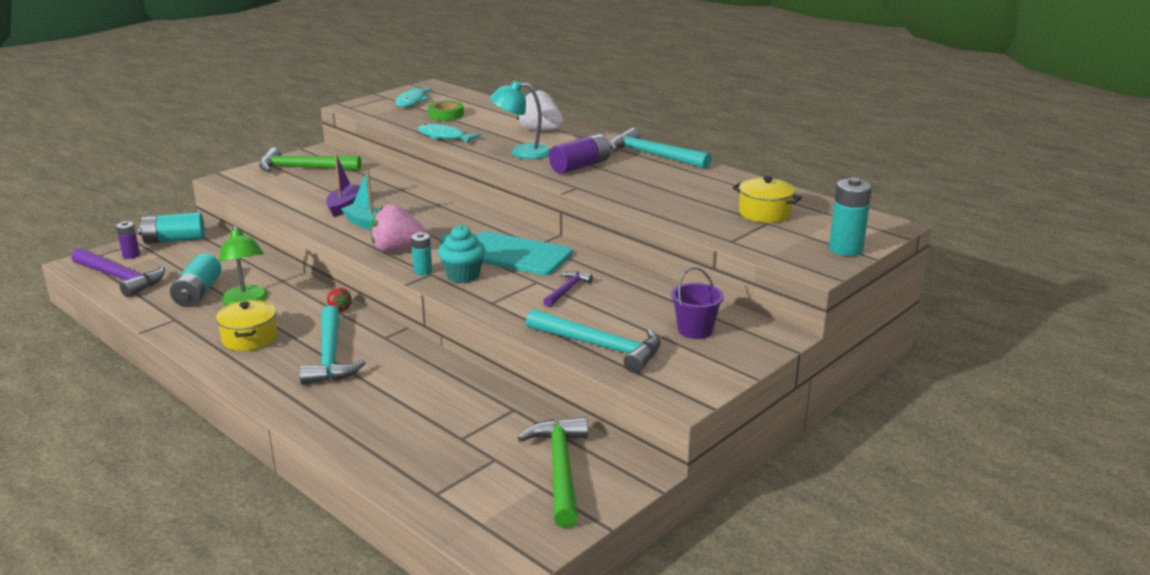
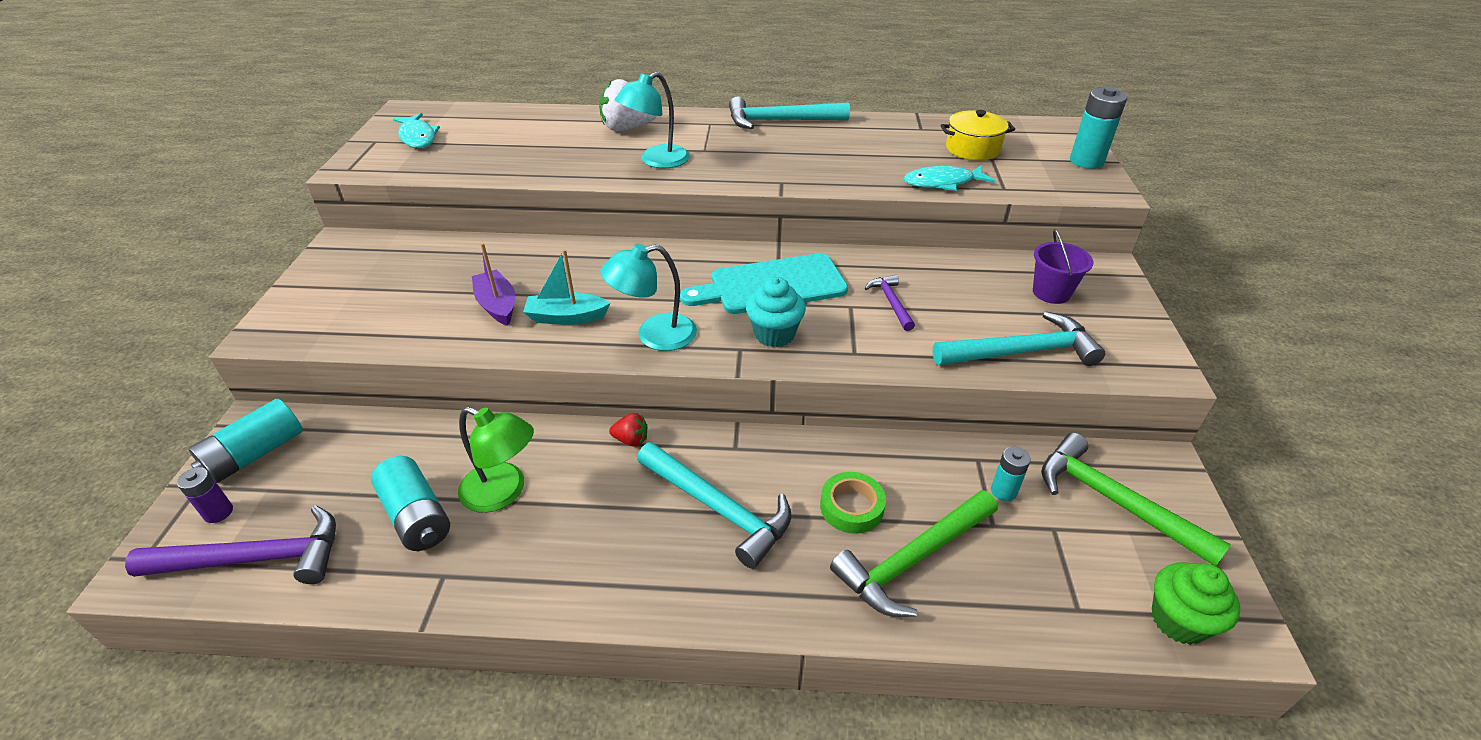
camera: 40 degrees left, 15 degrees up
yellow pot [216,300,278,351] -> none
green hammer [259,148,361,172] -> green hammer moved to [830,490,998,617]
pink strawberry [370,204,428,252] -> turquoise lamp [600,244,697,351]
turquoise battery [411,232,432,275] -> turquoise battery moved to [991,447,1031,501]
turquoise fish [418,124,481,143] -> turquoise fish moved to [904,165,995,191]
green tape [428,101,464,121] -> green tape moved to [820,472,886,534]
purple battery [549,134,611,174] -> none
none -> green cupcake [1152,562,1240,645]

